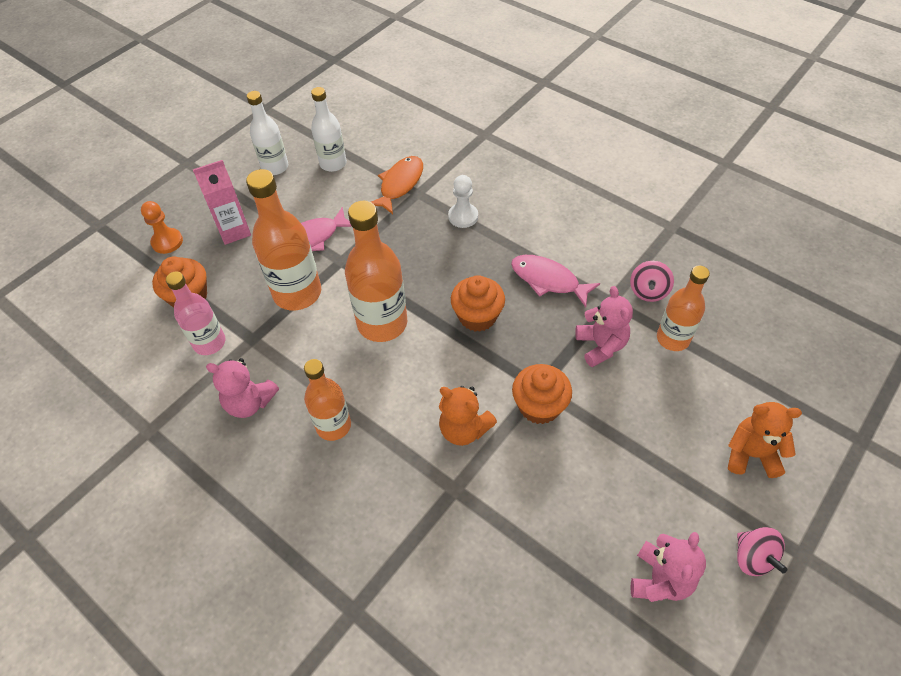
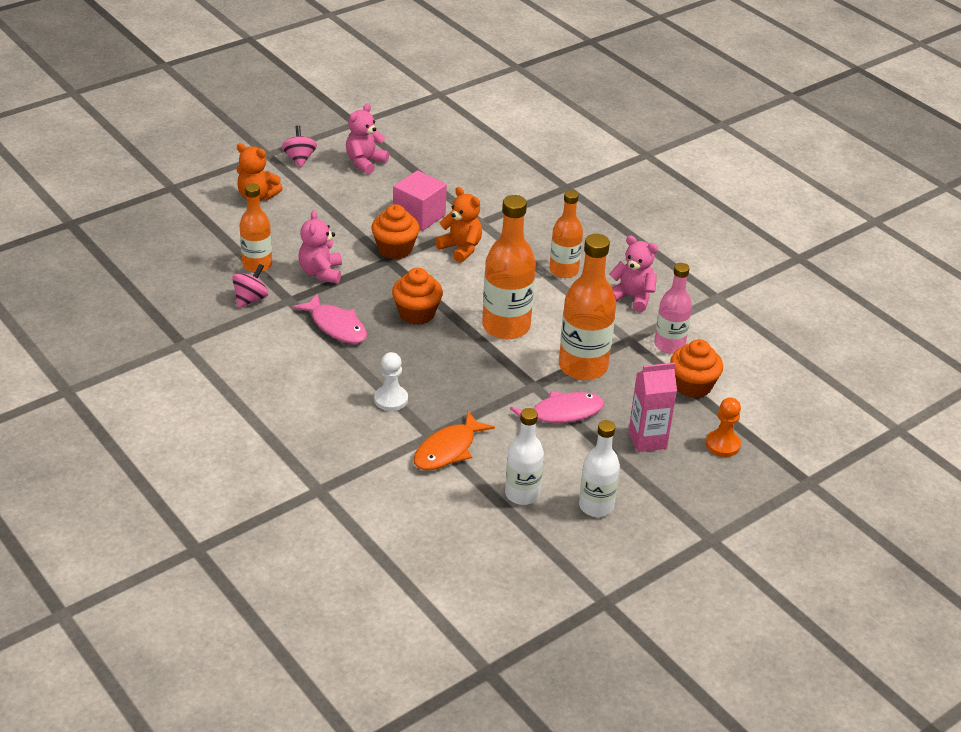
camera: 170 degrees left, 15 degrees down
none -> pink cube [393,170,447,231]

